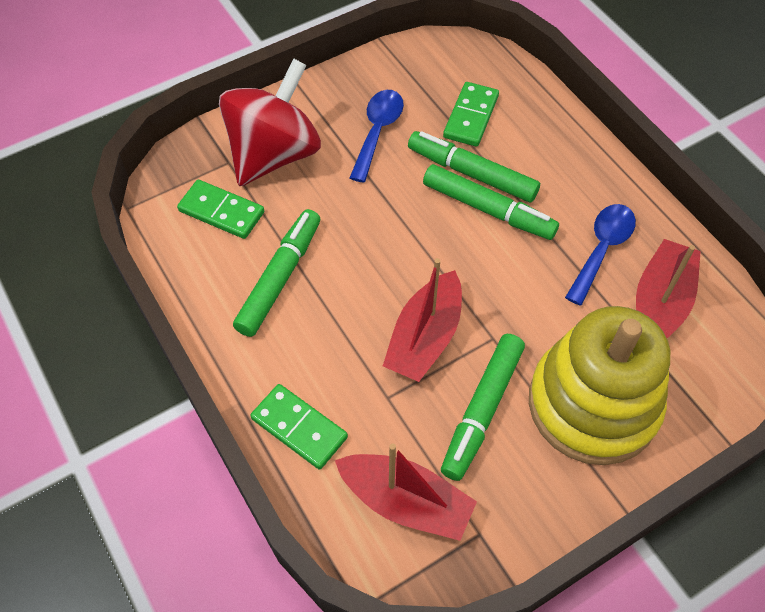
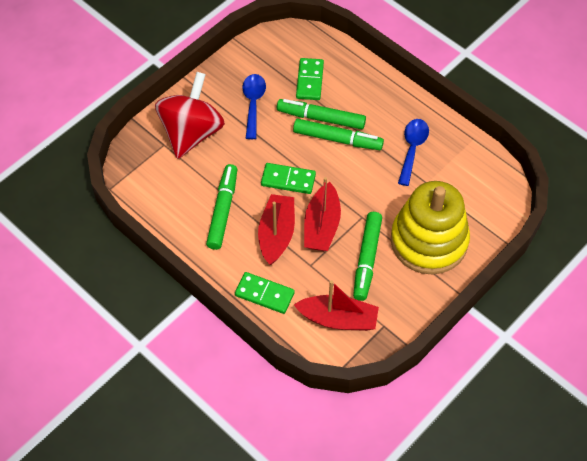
camera: 15 degrees left, 0 degrees up
green domino [177,180,264,239] -> green domino moved to [261,163,316,194]
red boat [636,239,701,338] -> red boat moved to [258,194,295,265]

